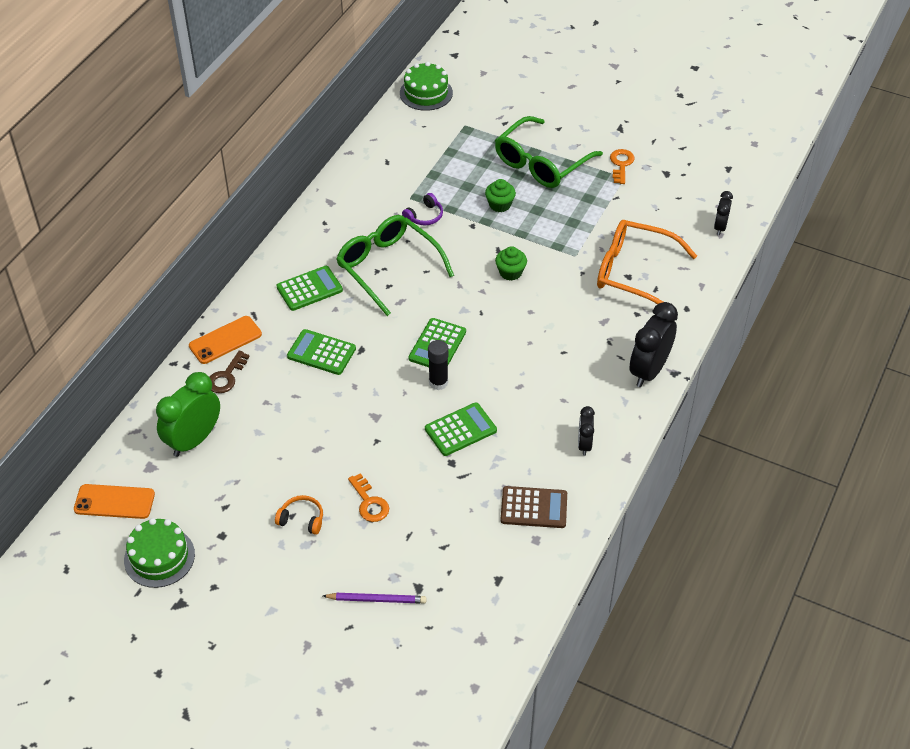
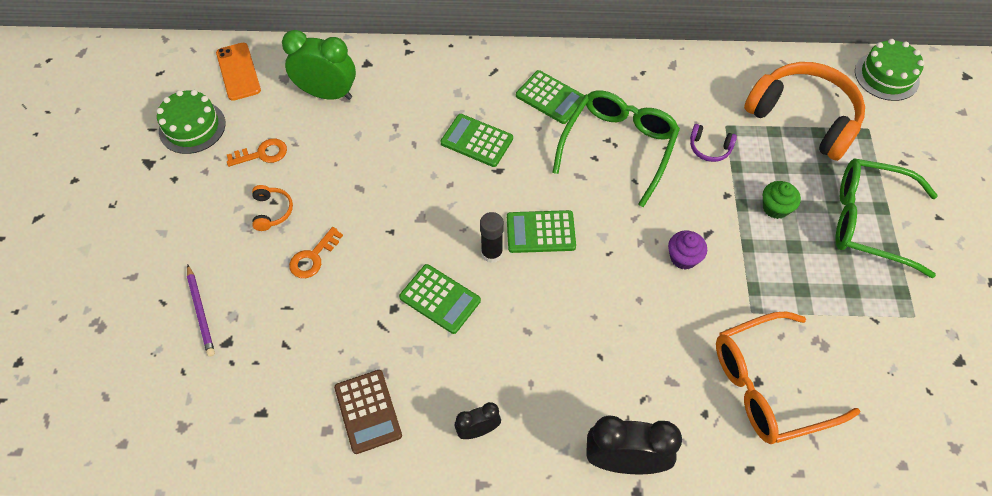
camera: 65 degrees right, 10 degrees up
orange phone [189,316,262,364] -> none
brown key [210,351,250,393] -> none
green calculator [287,329,356,375] -> green calculator turned 60 degrees counterclockwise [441,114,513,167]
green cupcake [495,246,527,281] -> purple cupcake [668,231,707,270]
orange glasses [597,220,697,304] -> orange glasses turned 105 degrees counterclockwise [716,312,860,444]
orange key [610,149,635,184] -> orange key moved to [227,139,287,167]
black clock [714,191,733,235] -> none
none -> orange headphones [744,62,865,161]

